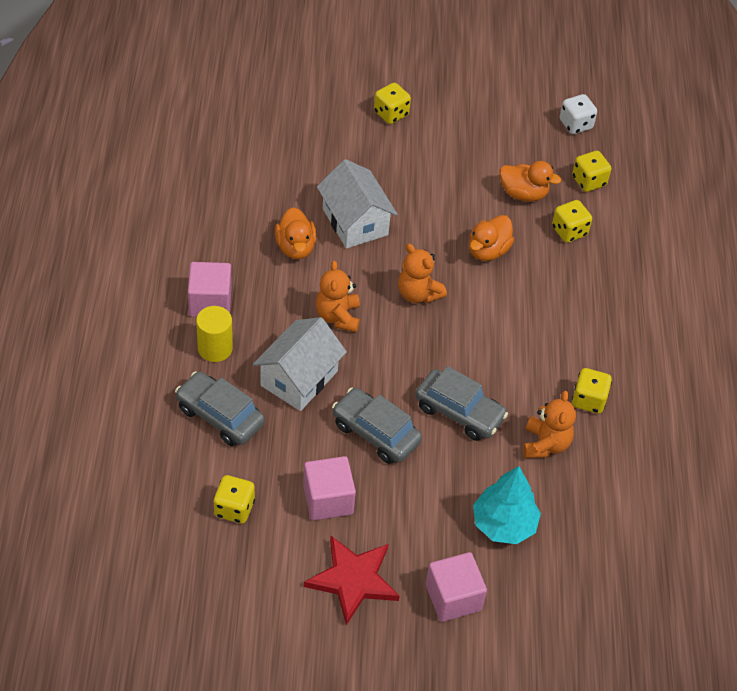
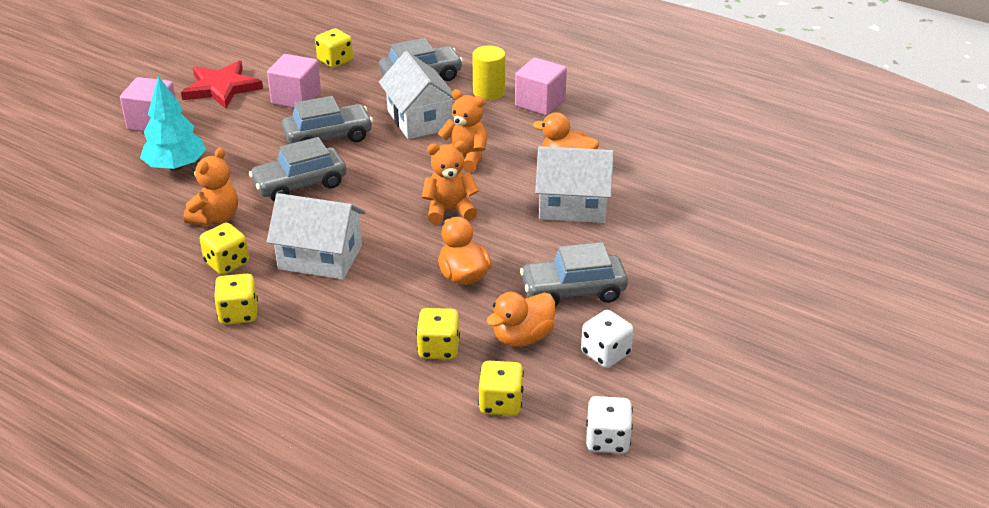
camera: 125 degrees right, 15 degrees down
yellow dice [374,83,411,124] -> yellow dice moved to [214,274,258,324]
orange teddy bear [523,391,576,458] -> orange teddy bear turned 105 degrees counterclockwise [183,147,238,226]
none -> white house [267,193,366,280]
none -> grey car [520,242,628,307]
none -> white dice [581,310,634,368]

